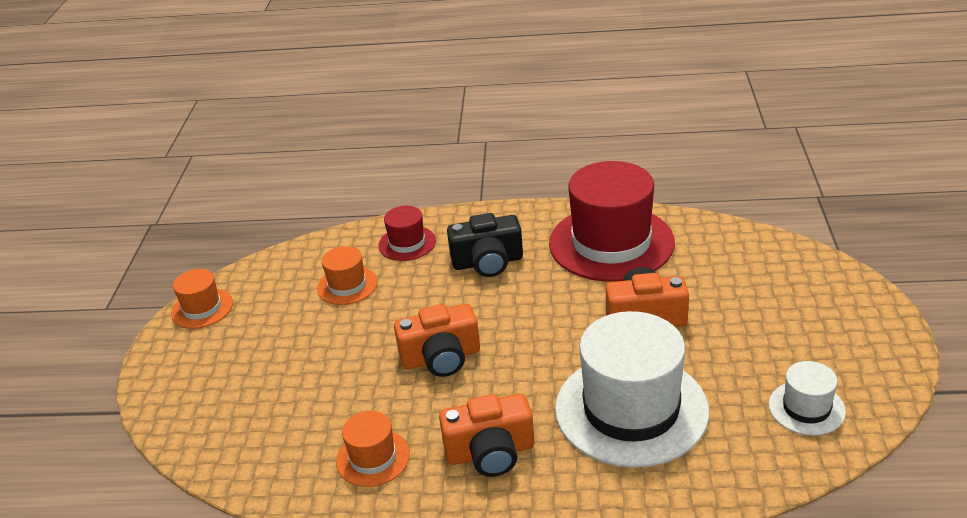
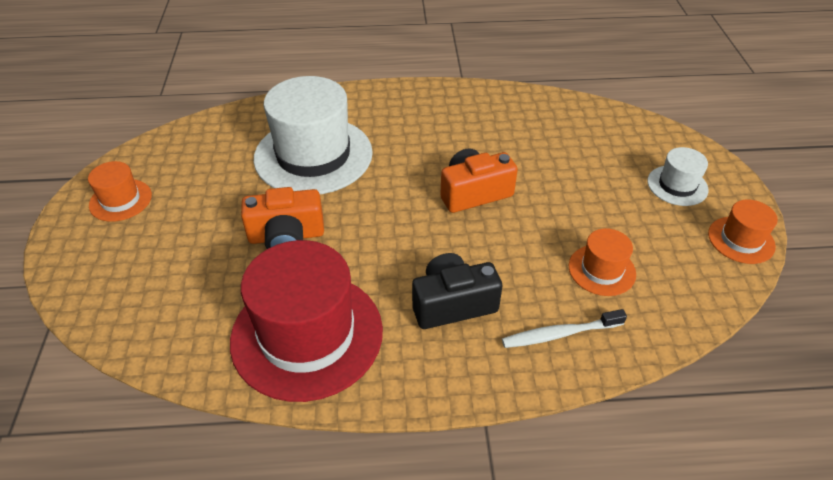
camera: 170 degrees right, 10 degrees up
orange hat [336,411,410,487] -> orange hat moved to [88,161,152,222]
red hat [378,206,436,261] -> white toothbrush [502,309,627,348]
orange camera [439,394,534,477] -> none
white hat [769,361,846,436] -> white hat moved to [647,147,709,206]

